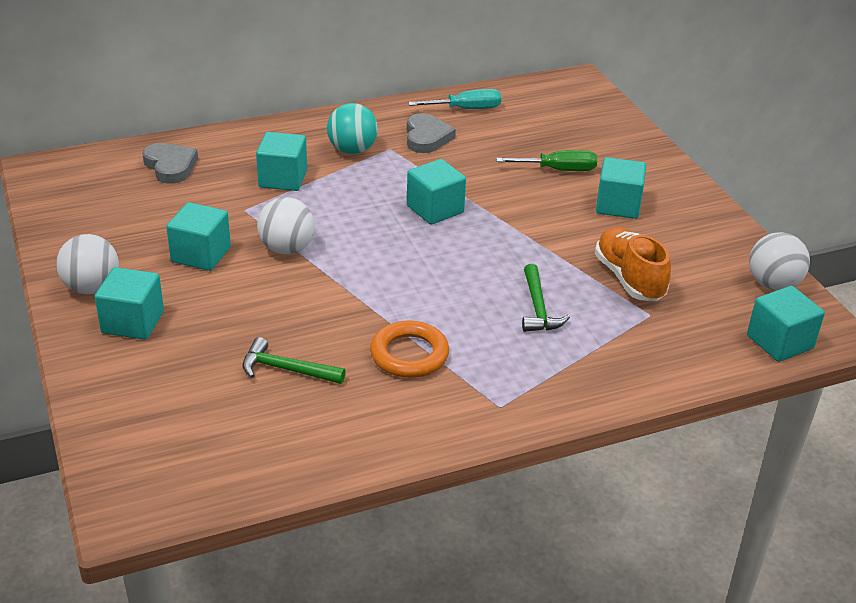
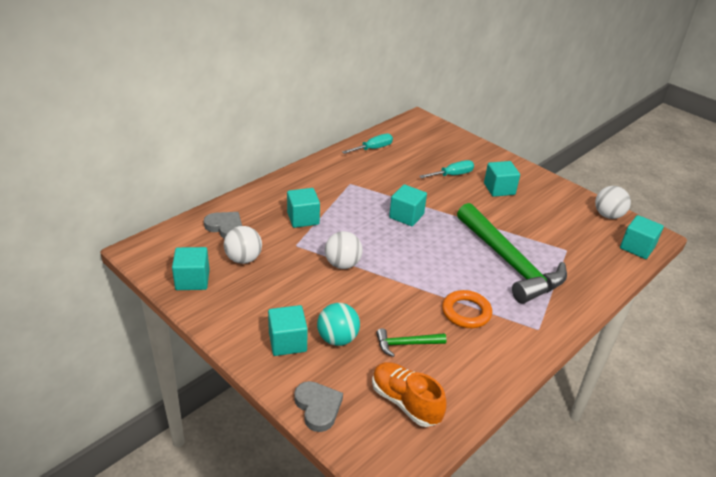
camera: 25 degrees left, 0 degrees up
white ball [56,234,119,294] -> white ball moved to [224,226,262,264]
turquoise cube [166,202,231,271] -> turquoise cube moved to [172,247,210,290]
turquoise ball [327,103,378,154] -> turquoise ball moved to [317,303,360,346]
grey heart [407,113,456,153] -> grey heart moved to [294,381,343,432]
green screwdriver [496,150,597,171] -> turquoise screwdriver [419,160,474,178]
green hammer [522,264,570,332] -> green hammer [457,203,567,304], size x2.35
orange shoe [595,227,671,301] -> orange shoe moved to [372,362,447,427]

